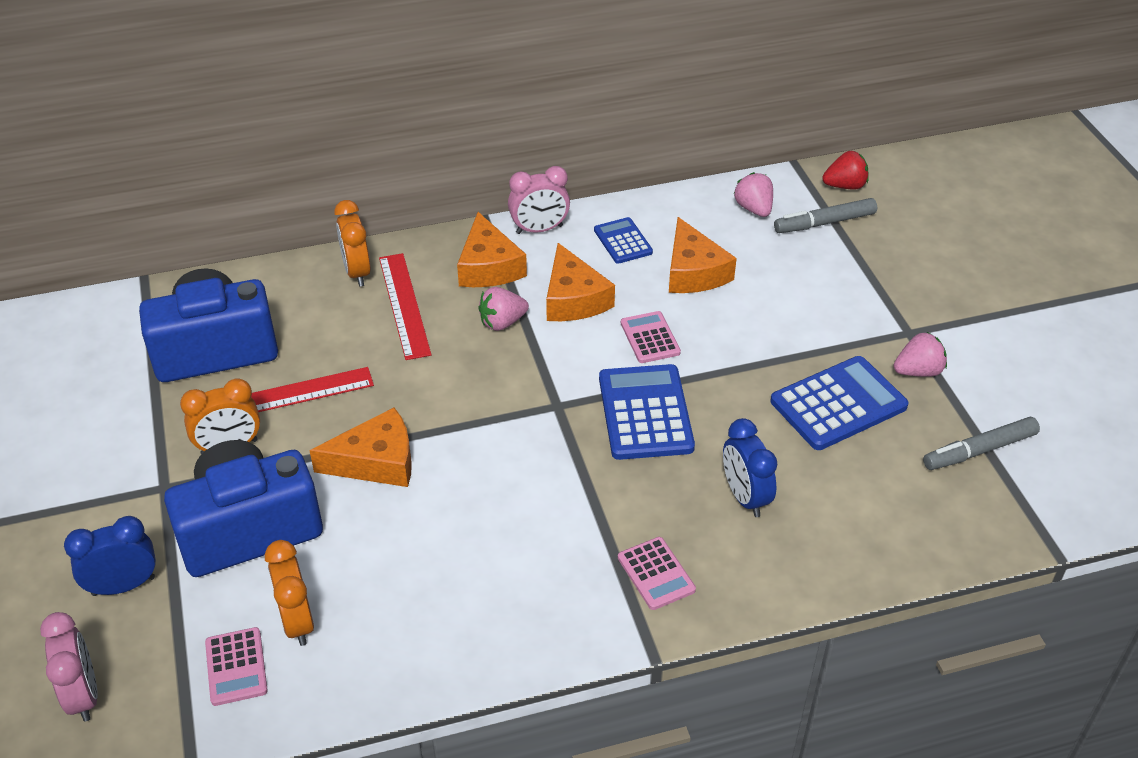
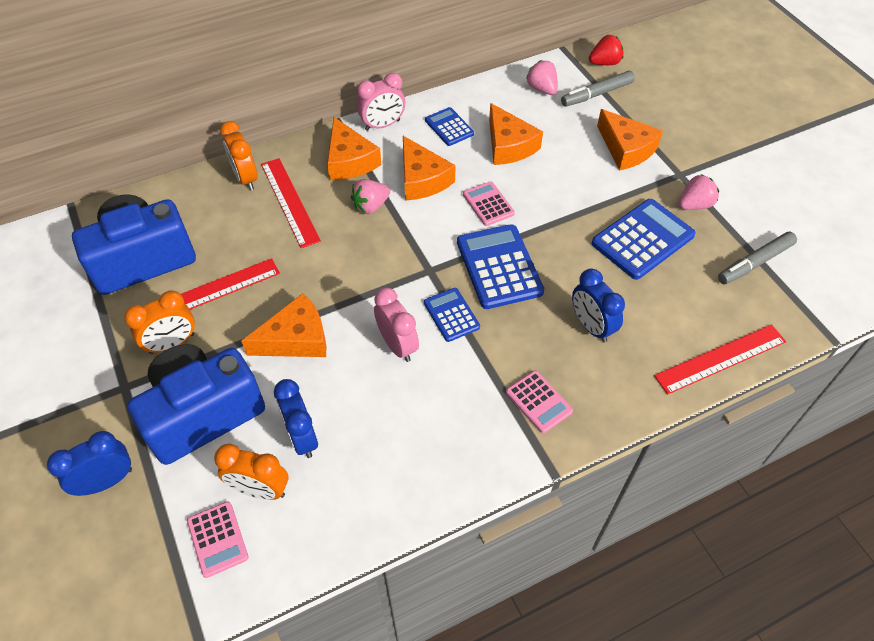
camera: 10 degrees left, 10 degrees up
pink clock [40,612,98,722] -> pink clock moved to [374,287,419,362]
orange clock [265,540,314,646] -> orange clock turned 45 degrees counterclockwise [214,444,289,500]
none -> blue clock [274,379,318,458]
none -> blue calculator [424,288,480,342]
none -> orange cheese [597,109,663,171]
none -> red ruler [654,324,786,395]

